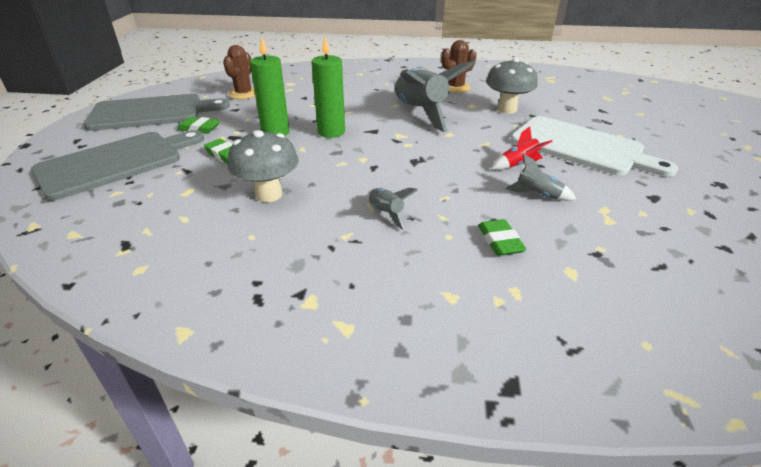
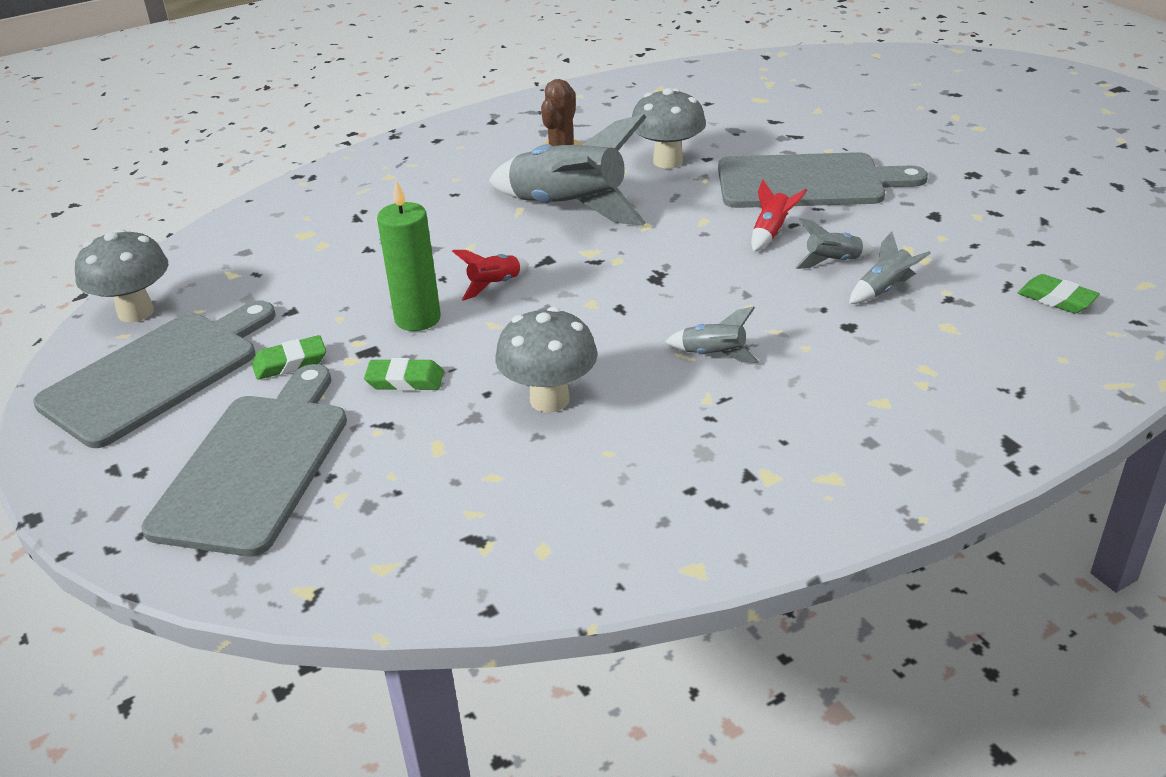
camera: 35 degrees left, 0 degrees up
brown cactus [223,45,255,99] -> none
green candle [312,37,345,138] -> red rocket [452,250,529,301]
green eraser [478,219,527,256] -> green eraser moved to [1018,274,1100,313]
white cutting board [511,116,678,177] -> grey cutting board [718,152,928,208]
none -> grey mushroom [75,229,168,322]
none -> grey rocket [849,232,931,304]

